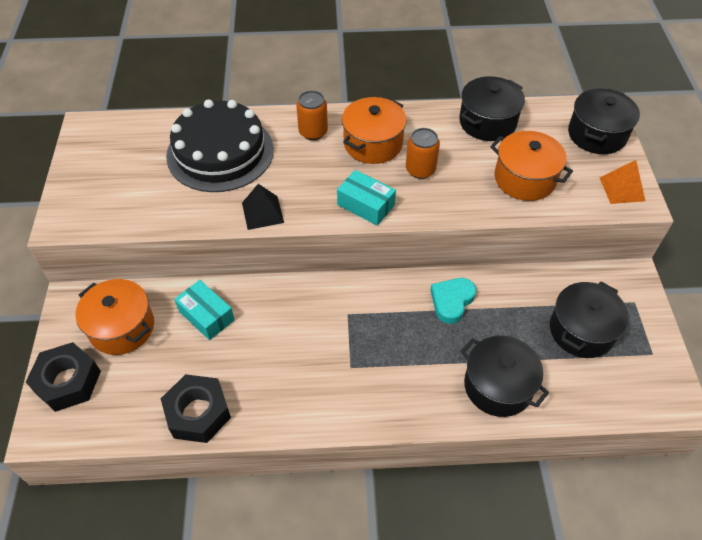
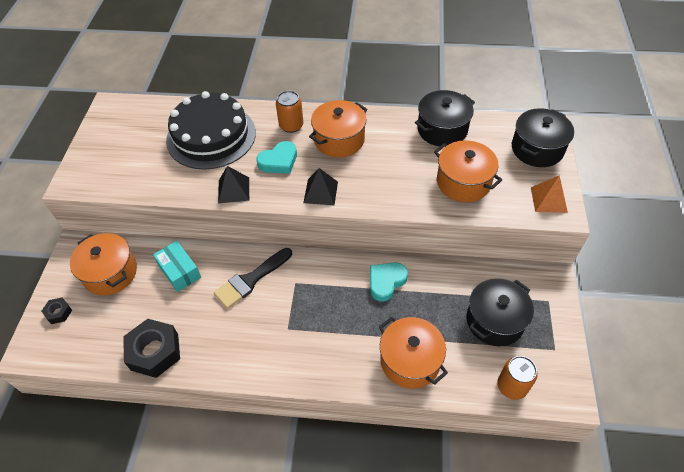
camera: 10 degrees right, 0 degrees up
black nut [26,342,101,412] -> black nut [41,298,72,324], size x0.49
turquoise box [337,170,396,226] -> black pyramid [303,168,338,205]
orange can [406,128,440,179] -> orange can moved to [497,356,538,400]
black pot [461,336,549,417] -> orange pot [379,317,448,389]
none -> black brush [214,248,292,309]
none -> turquoise heart [256,141,297,174]

